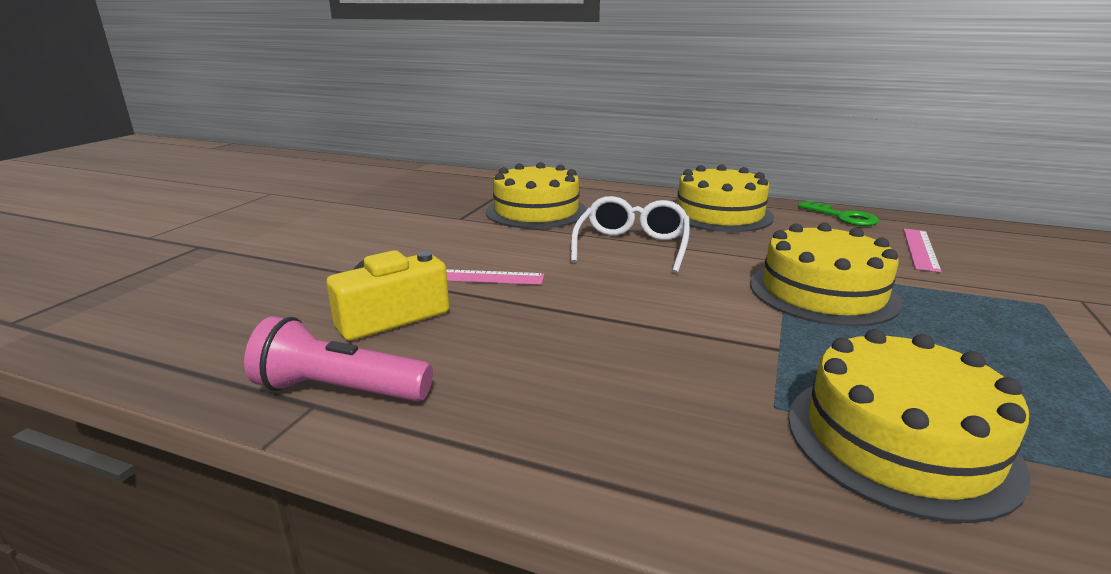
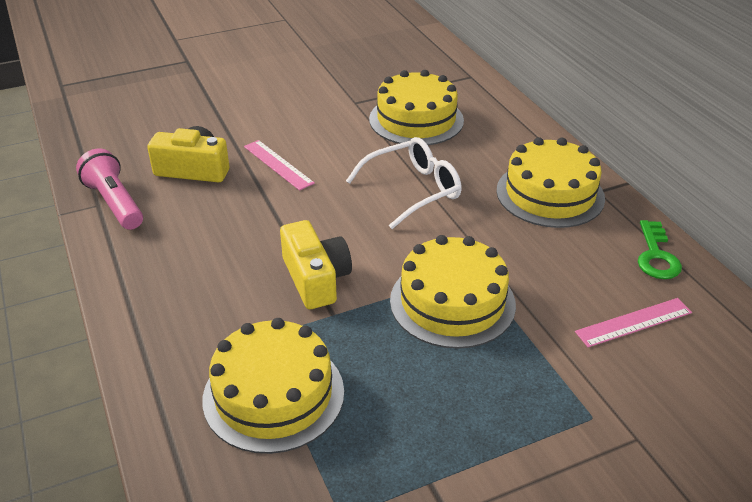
camera: 45 degrees right, 15 degrees up
none -> yellow camera [280,220,352,309]

